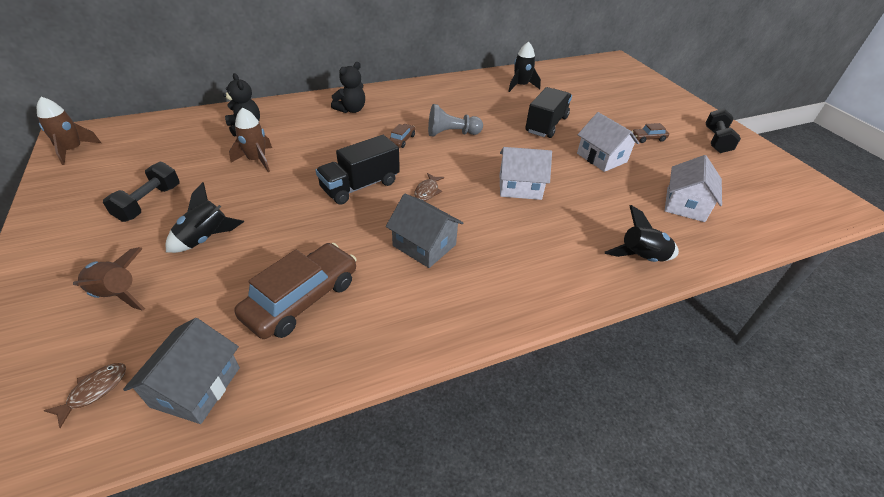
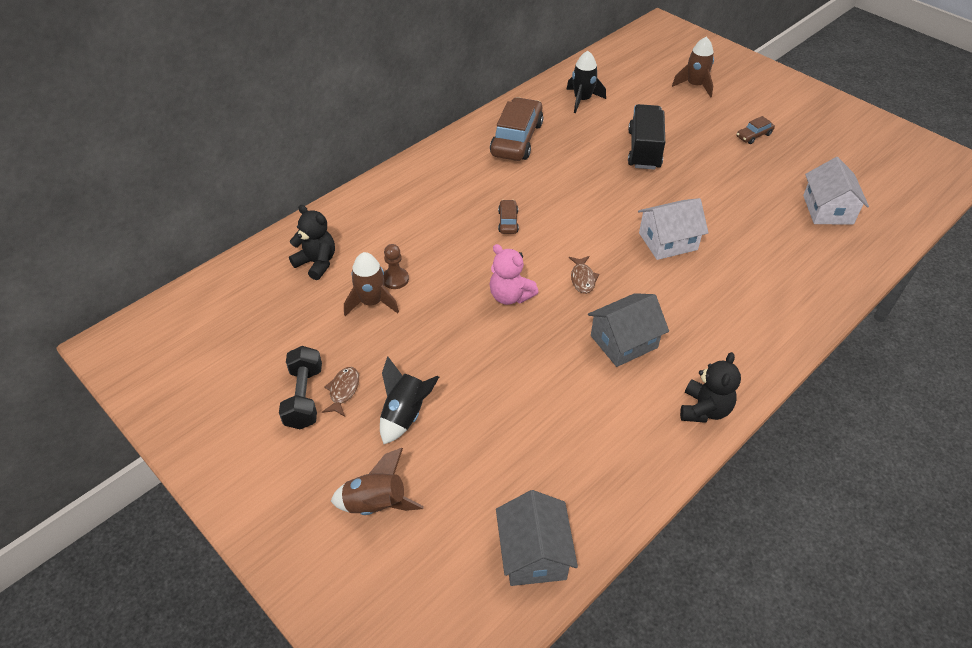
camera: 20 degrees left, 5 degrees up
brown rocket [37,97,101,165] -> brown rocket moved to [672,37,714,98]
brown fish [44,363,126,428] -> brown fish moved to [322,367,359,417]
brown car [234,243,357,339] -> brown car moved to [490,97,543,161]
black truck [316,135,400,205] -> pink teddy bear [489,244,539,305]
black teddy bear [331,62,365,113] -> black teddy bear moved to [680,352,741,423]
grey house [386,194,463,268] -> grey house turned 45 degrees counterclockwise [588,293,669,367]
grey pawn [428,104,483,137] -> none
white house [577,112,639,172] -> none
black rocket [605,205,679,262] -> none
black dumbbell [706,109,741,153] -> none
none -> brown pawn [384,244,409,289]

